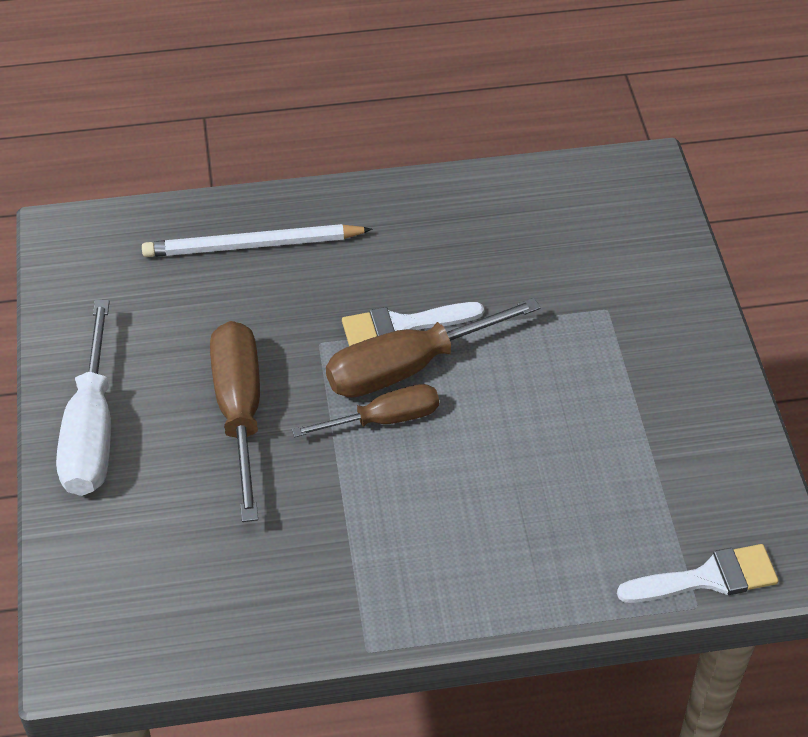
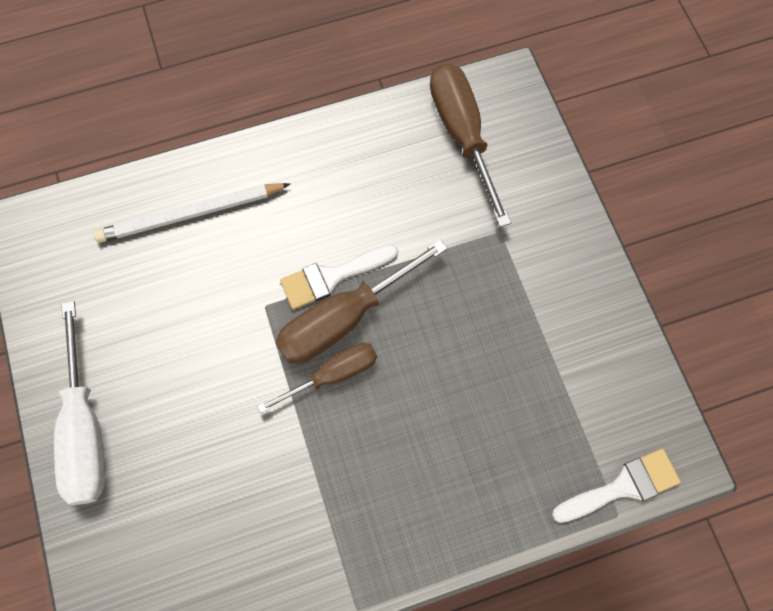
camera: 10 degrees left, 20 degrees up
brown screwdriver [210,321,260,522] -> brown screwdriver moved to [430,63,511,227]

